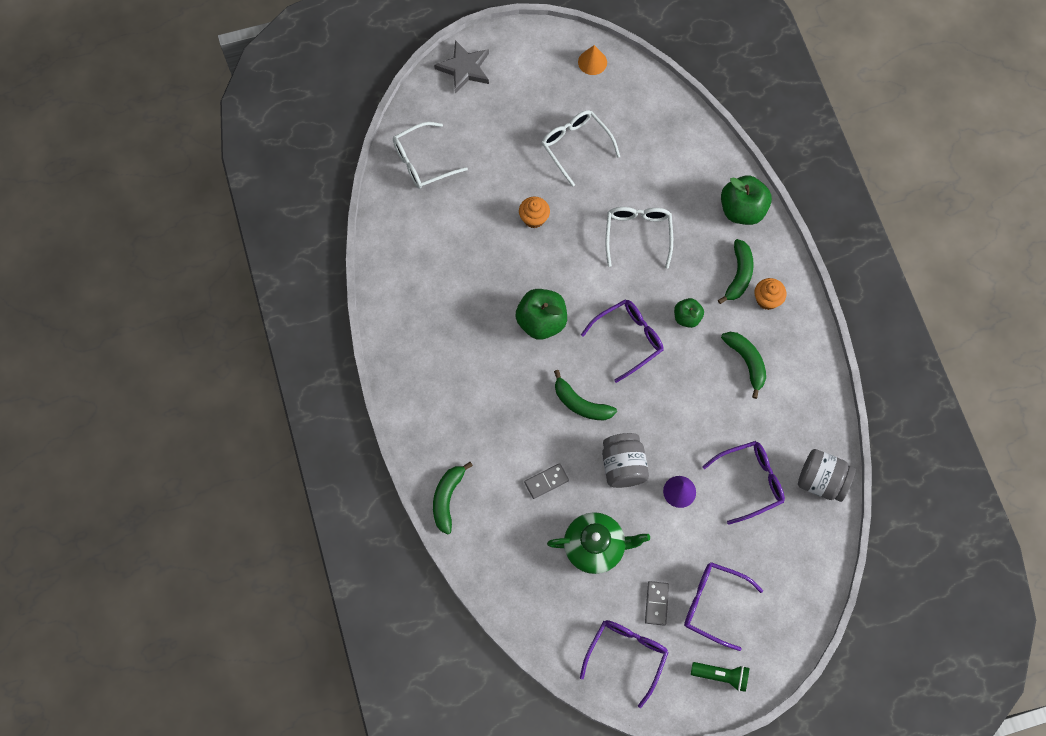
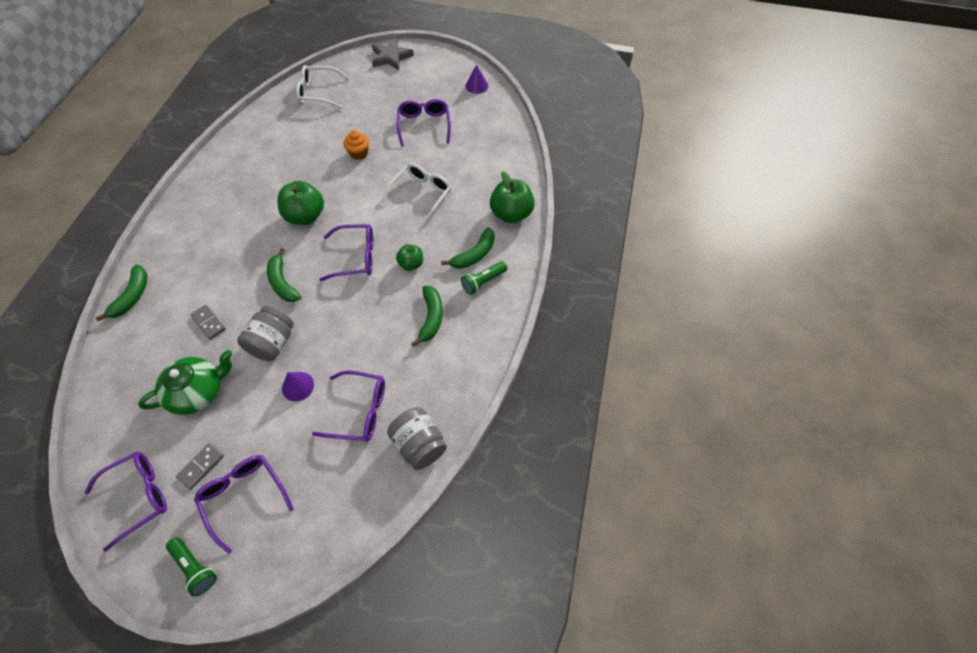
camera: 30 degrees right, 10 degrees down
green banana [433,462,473,534] -> green banana turned 150 degrees clockwise [95,265,147,321]
grey domino [524,463,569,499] -> grey domino turned 45 degrees clockwise [190,304,226,340]
white glasses [541,110,620,187] -> purple glasses [397,99,451,146]
green teapot [547,512,650,574] -> green teapot turned 60 degrees counterclockwise [138,350,232,415]
orange cone [578,45,607,75] -> purple cone [465,64,488,94]
orange cupcake [754,278,787,310] -> green flashlight [461,261,508,295]

